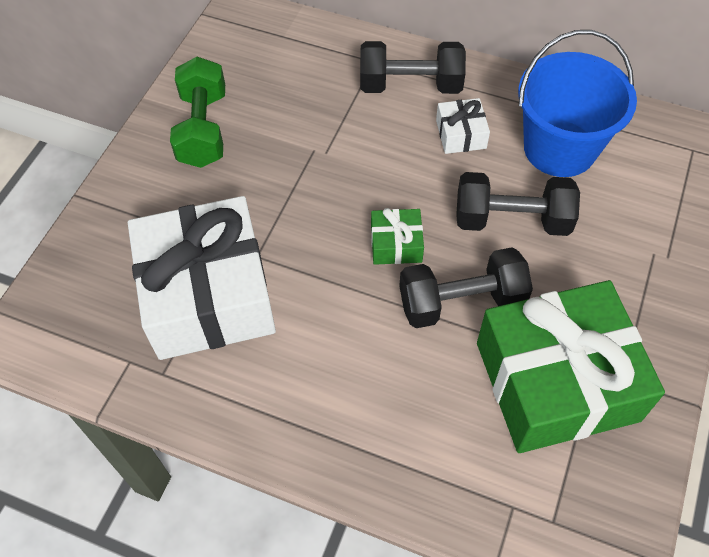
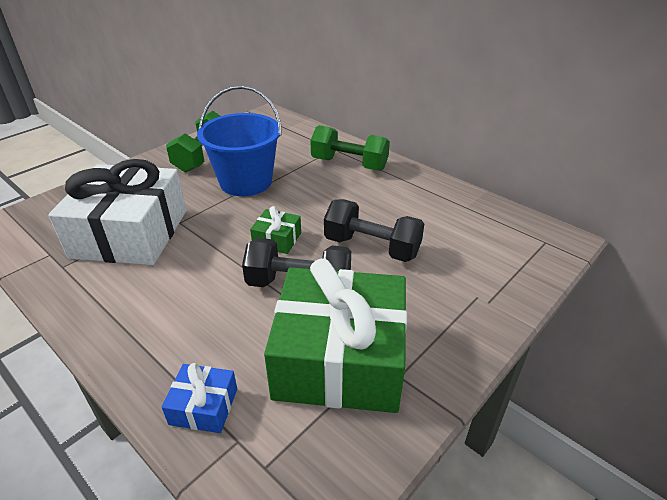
camera: 20 degrees right, 20 degrees down
black dumbbell [360,41,466,94] -> green dumbbell [310,125,390,171]
white gift [436,98,490,154] -> none
blue bucket [518,30,637,177] -> blue bucket moved to [197,85,282,196]
none -> blue gift [162,363,237,433]

